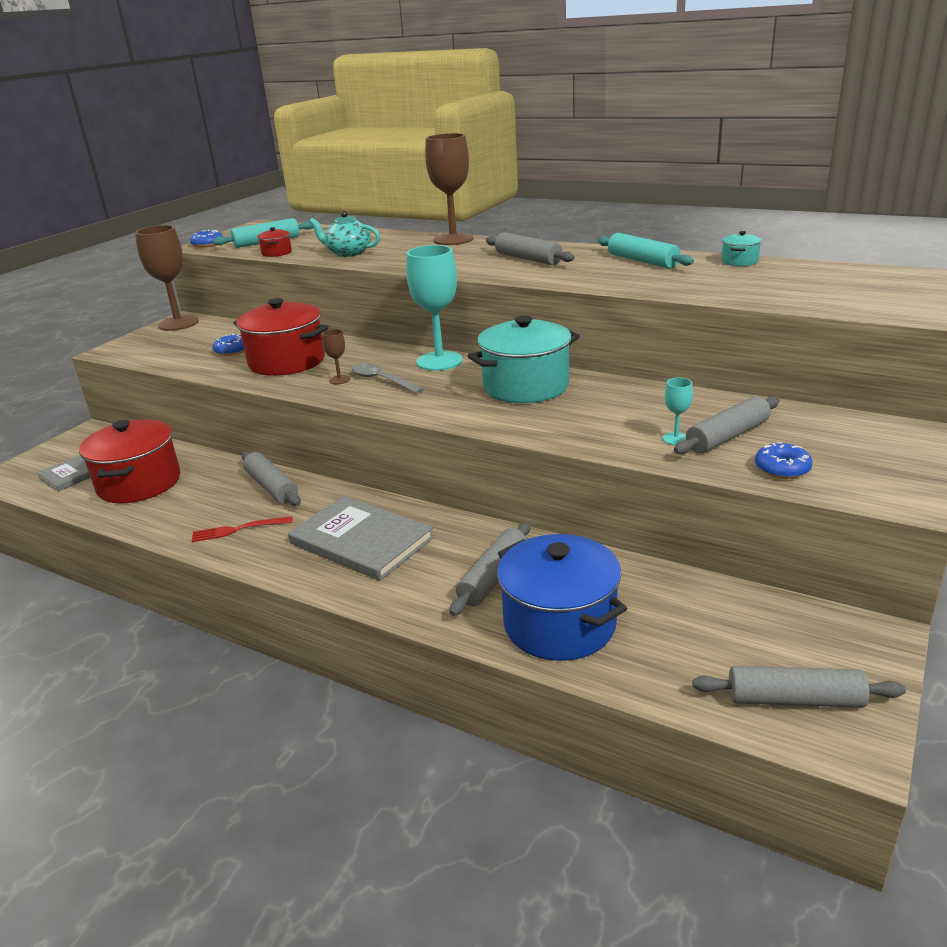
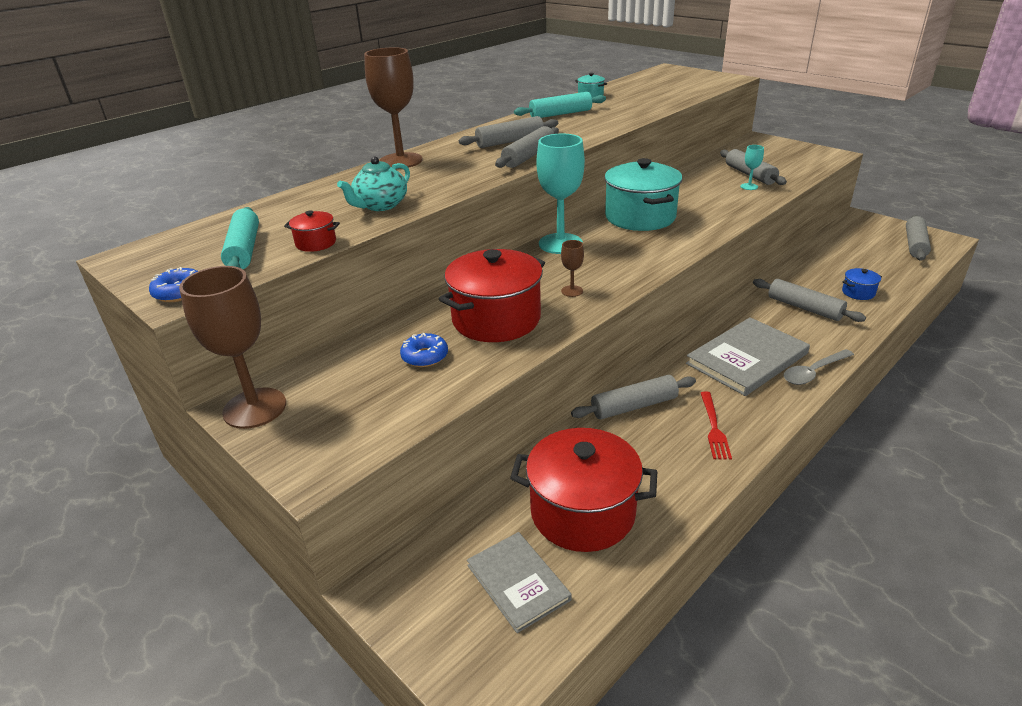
camera: 75 degrees left, 5 degrees up
grey spoon [352,363,424,393] -> grey spoon moved to [784,349,854,385]
blue pot [497,534,627,661] -> blue pot [842,268,882,300], size x0.43
blue donut [755,442,813,479] -> none
none -> grey rolling pin [495,126,559,168]

